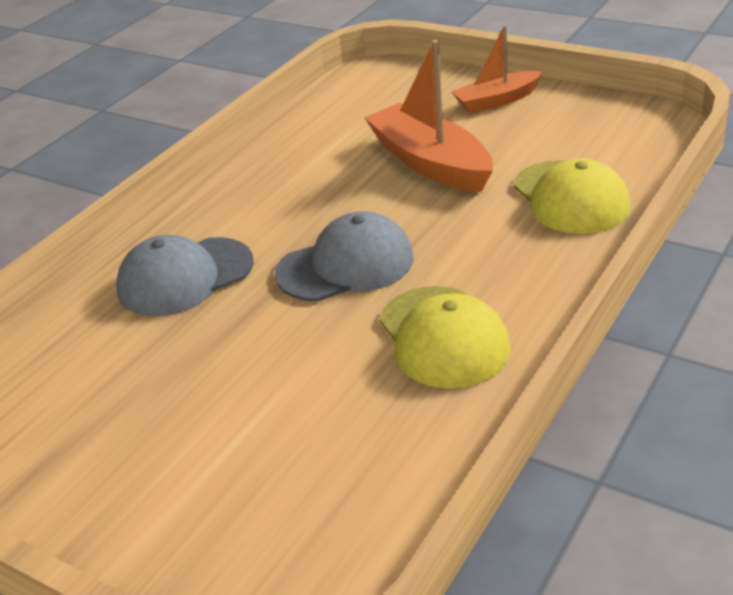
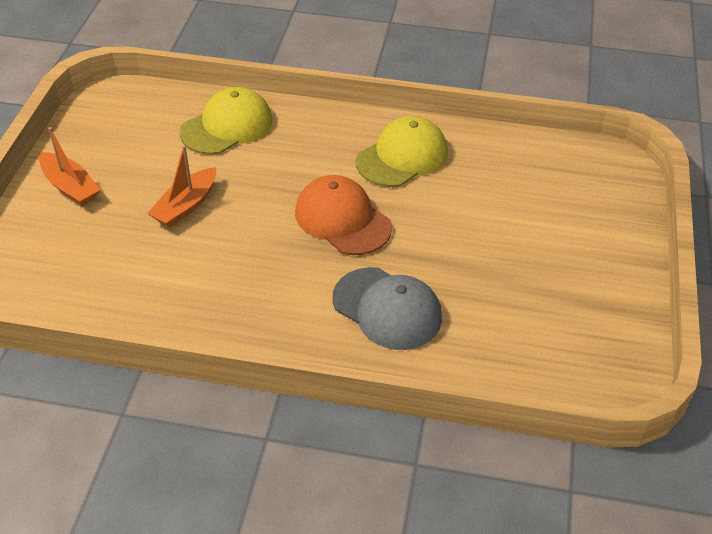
camera: 115 degrees left, 10 degrees up
grey cap [275,211,414,302] -> orange cap [295,175,392,255]
orange boat [364,40,493,192] -> orange boat [147,145,216,228], size x0.62

